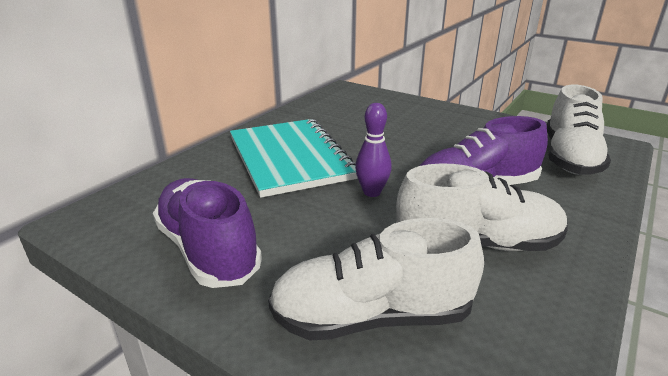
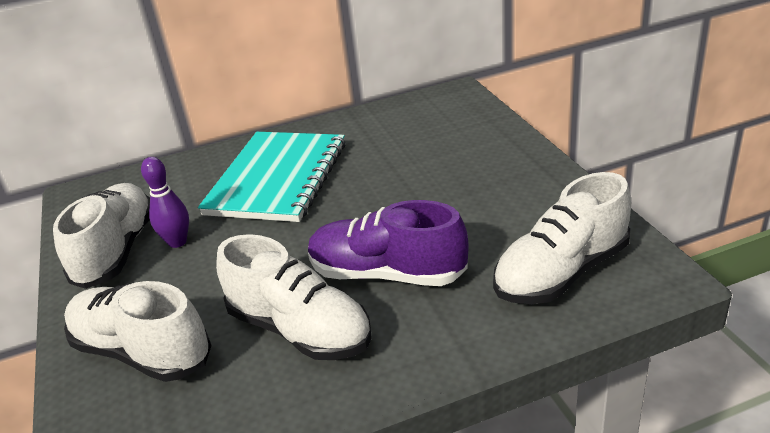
camera: 40 degrees right, 5 degrees up
purple shoe [153,178,262,288] -> white shoe [53,183,150,289]
purple bowling pin [355,103,392,197] -> purple bowling pin moved to [141,157,189,248]

